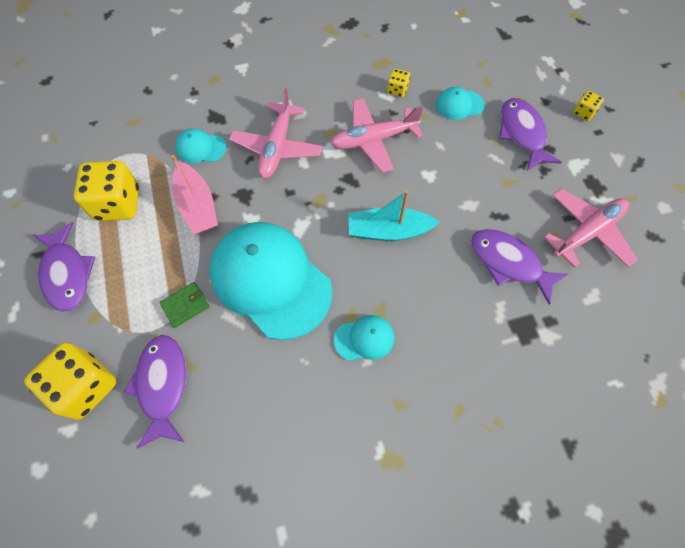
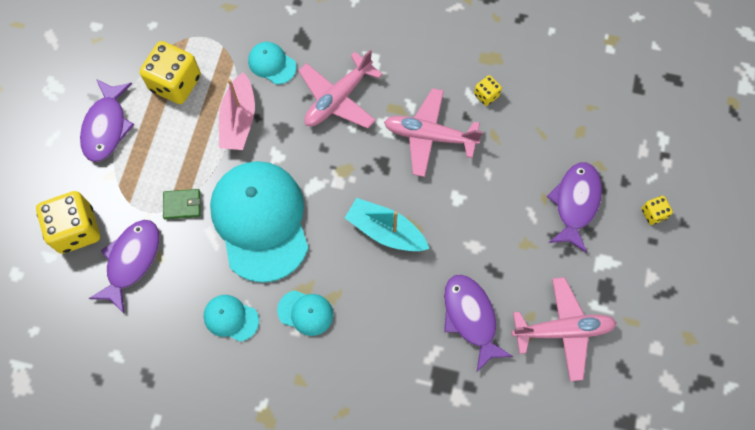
camera: 30 degrees right, 5 degrees up
turquoise cap [436,87,485,120] -> turquoise cap moved to [204,295,259,342]

